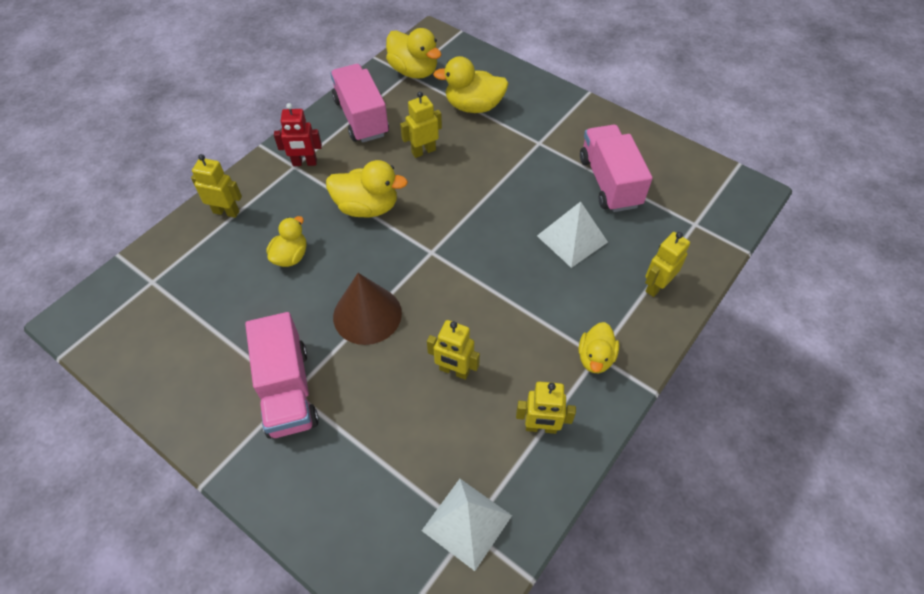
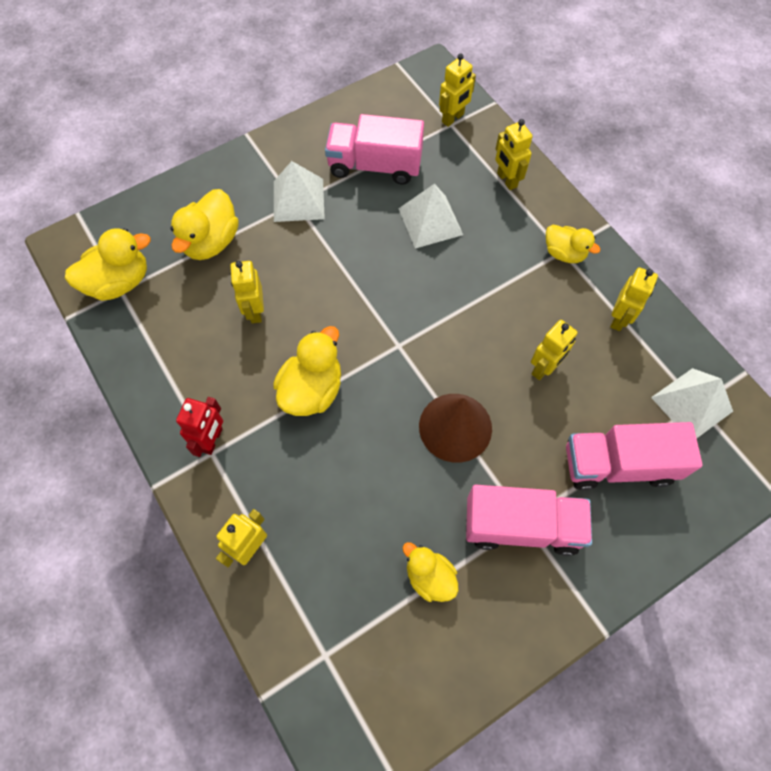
camera: 70 degrees left, 10 degrees up
yellow duck [266,216,306,267] -> yellow duck moved to [403,542,458,602]
pink truck [330,64,389,143] -> pink truck moved to [566,422,703,490]
none -> white pyramid [274,161,325,222]
none -> yellow robot [439,53,476,127]

